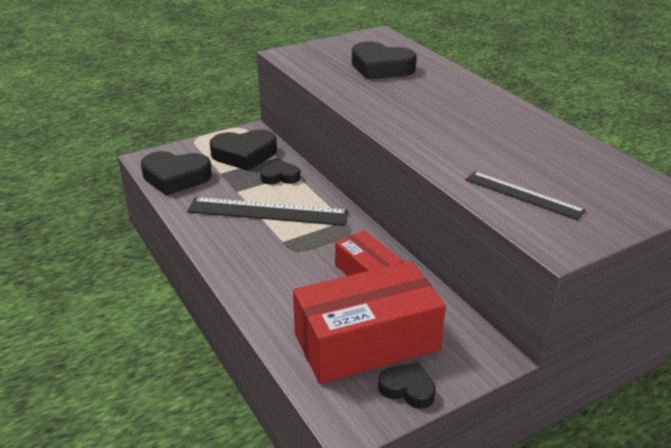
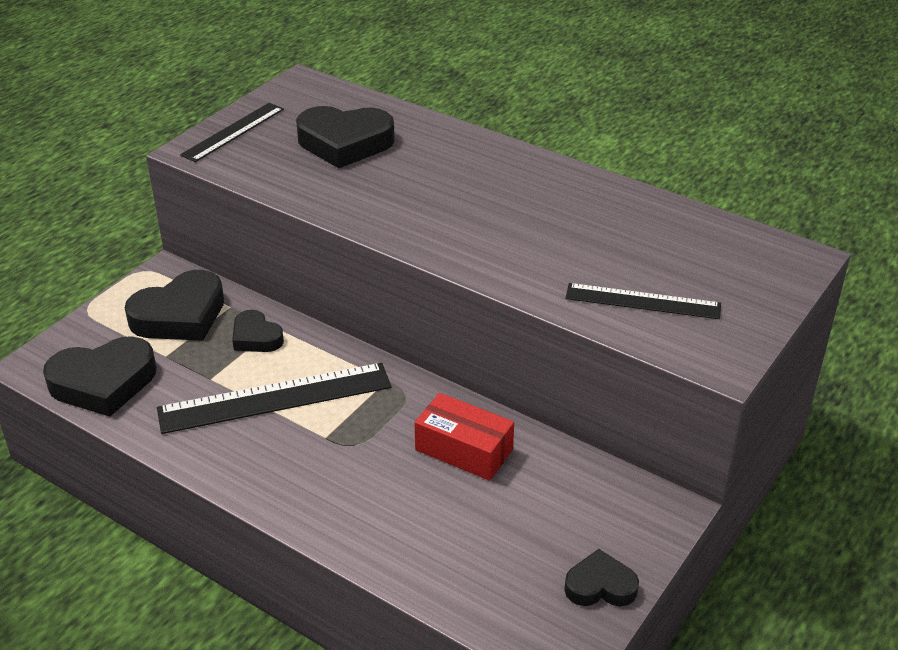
camera: 25 degrees left, 5 degrees up
black heart [260,160,301,185] -> black heart turned 105 degrees counterclockwise [232,310,284,352]
red box [293,261,446,384] -> none
none -> black ruler [180,103,284,162]

